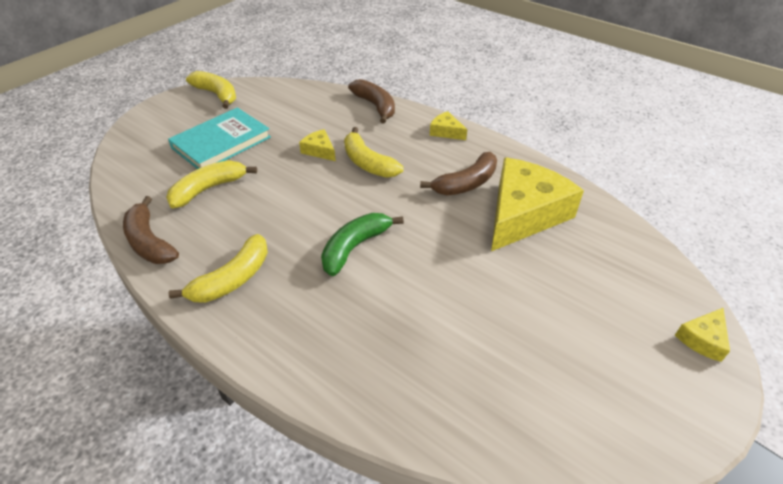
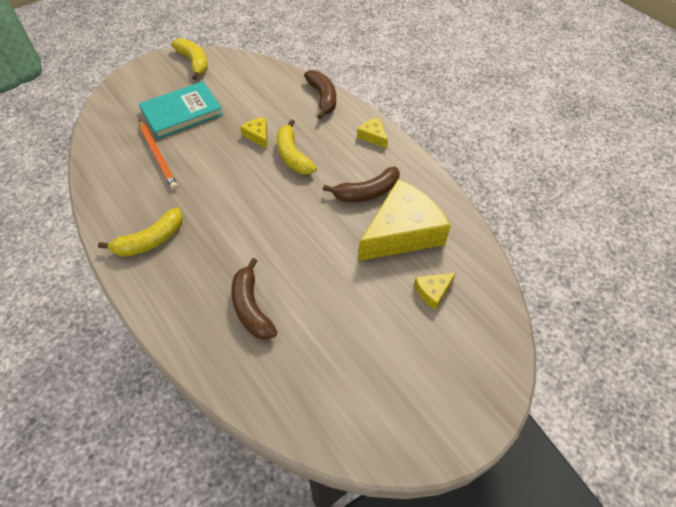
camera: 15 degrees right, 10 degrees up
brown banana [123,196,179,264] -> brown banana moved to [231,258,277,340]
yellow banana [166,160,257,208] -> orange pencil [139,120,178,190]
green banana [321,213,404,276] -> none
yellow cheese [675,308,730,362] -> yellow cheese moved to [414,273,456,310]

